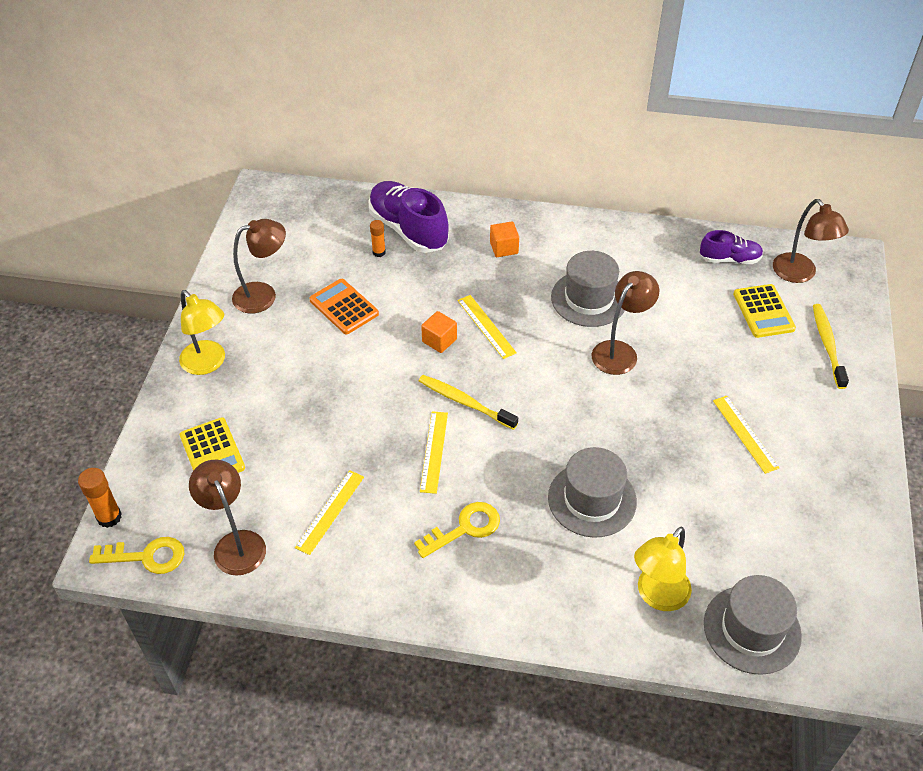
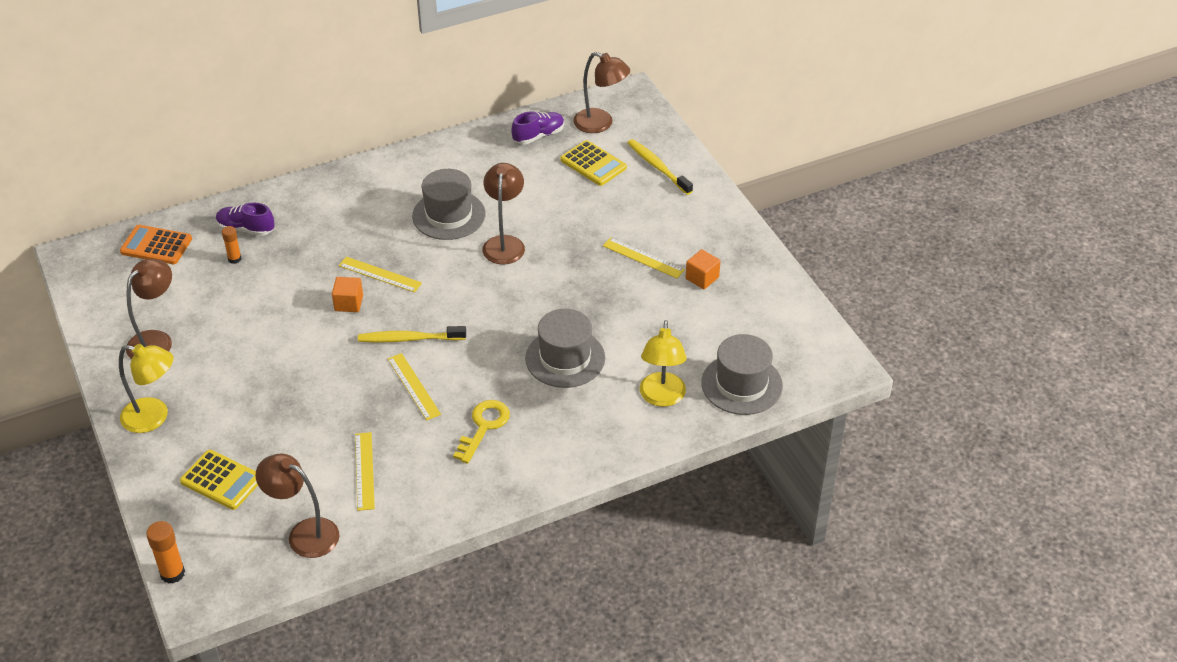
camera: 35 degrees left, 5 degrees down
yellow key [89,537,184,574] -> none
orange calculator [309,279,379,334] -> orange calculator moved to [120,225,192,264]
purple shoe [368,181,449,253] -> purple shoe [216,202,275,236], size x0.57
orange cube [490,221,519,257] -> orange cube moved to [685,249,720,289]

